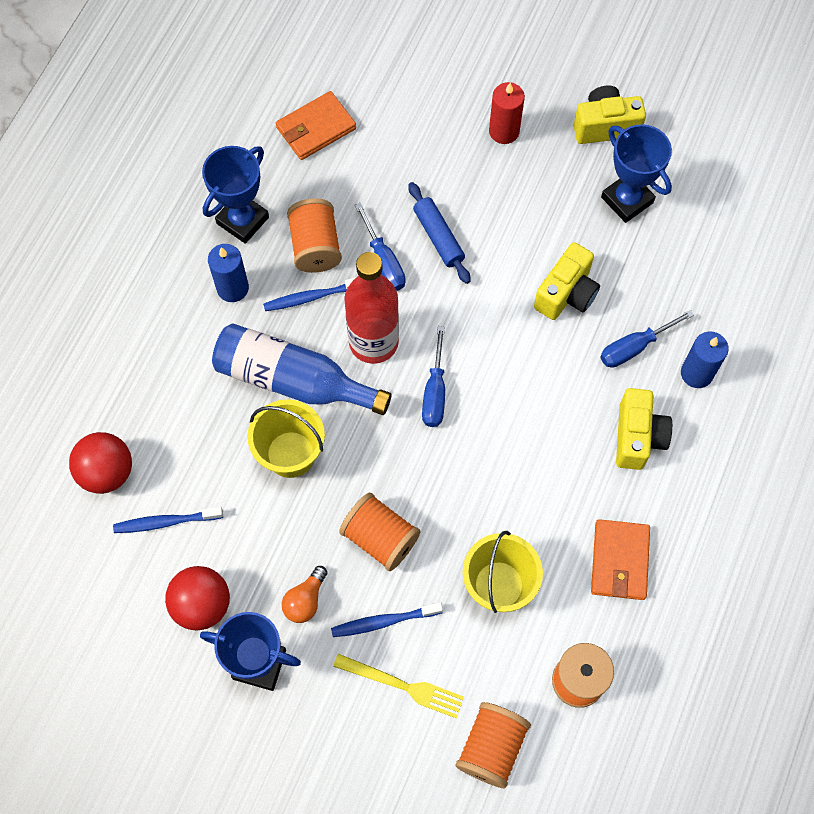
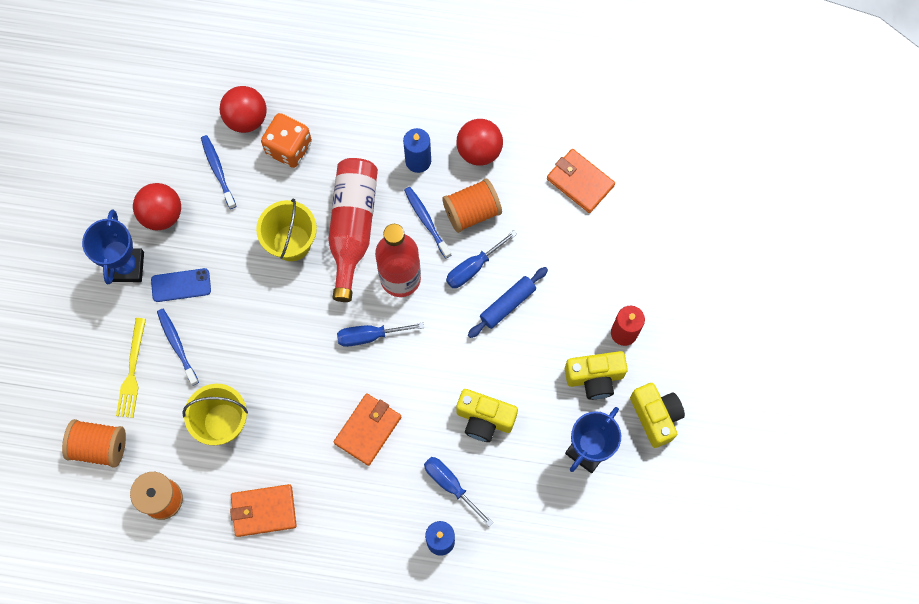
camera: 75 degrees right, 5 degrees up
blue trophy [202,146,269,244] -> red ball [456,119,503,166]
blue bottle [212,323,392,415] -> red bottle [328,158,378,302]
orange light bulb [282,566,327,623] -> blue phone [151,268,211,302]
orange spool [339,492,420,571] -> none
yellow camera [616,388,672,470] -> yellow camera moved to [565,351,628,400]
none -> orange dice [261,113,312,168]
none -> orange wallet [334,393,401,466]

